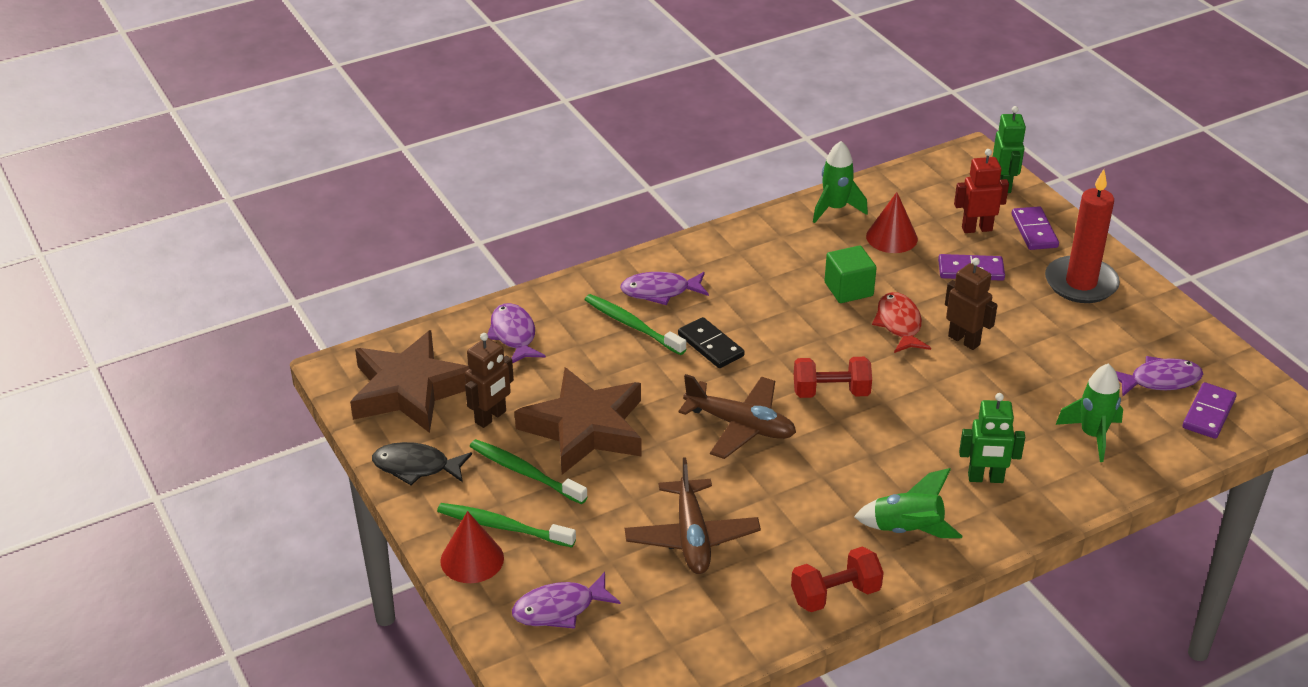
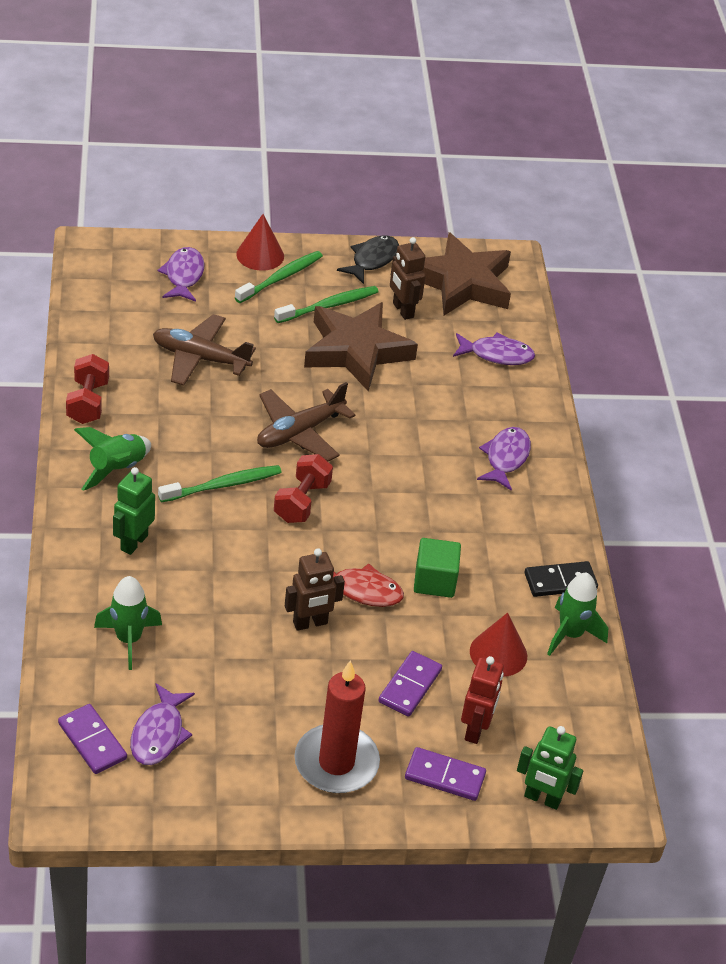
camera: 110 degrees right, 5 degrees up
green toothbrush [584,294,686,355] -> green toothbrush moved to [158,465,282,503]
black domino [678,317,745,368] -> black domino moved to [525,561,598,597]

